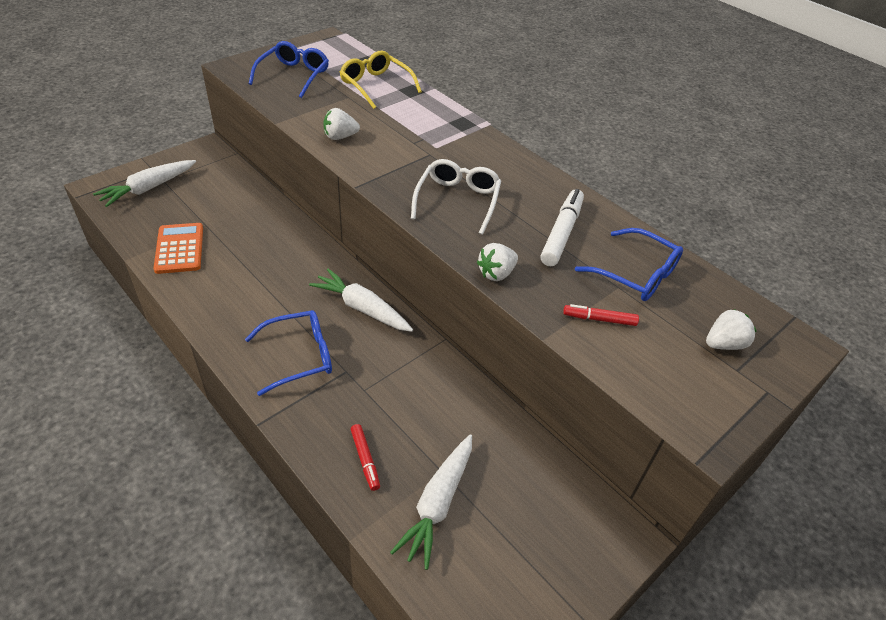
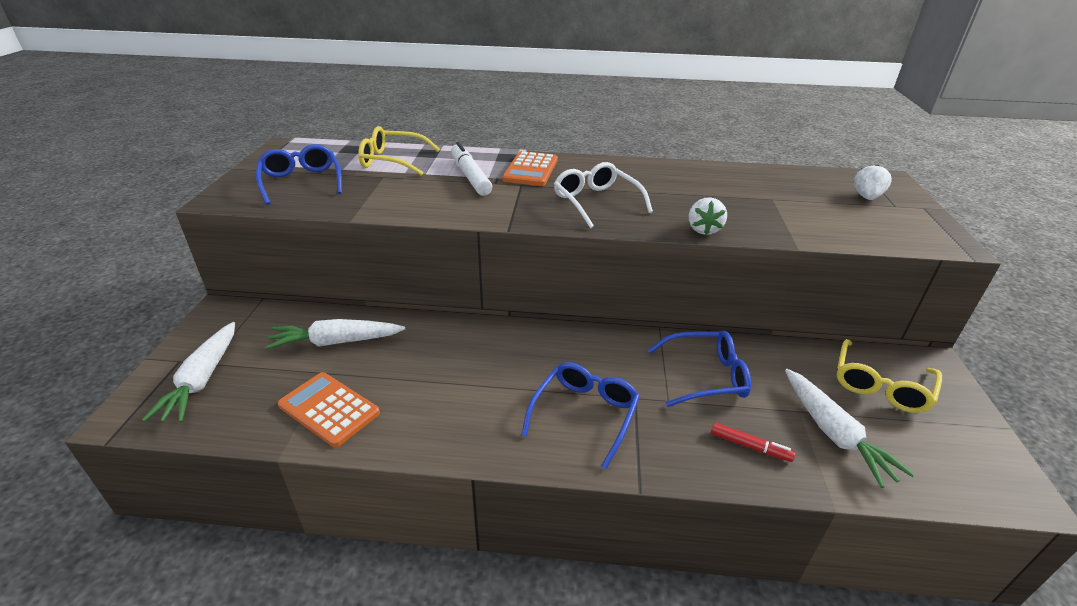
camera: 40 degrees left, 10 degrees down
white carrot [309,268,413,332] -> white carrot moved to [265,319,405,350]
white strawberry [323,108,360,140] -> none
white marker [540,189,584,266] -> white marker moved to [451,142,492,196]
red marker [563,304,639,326] -> none
blue glasses [575,228,683,301] -> blue glasses moved to [648,331,751,407]
none -> orange calculator [502,151,558,186]
none -> yellow glasses [837,339,942,413]

